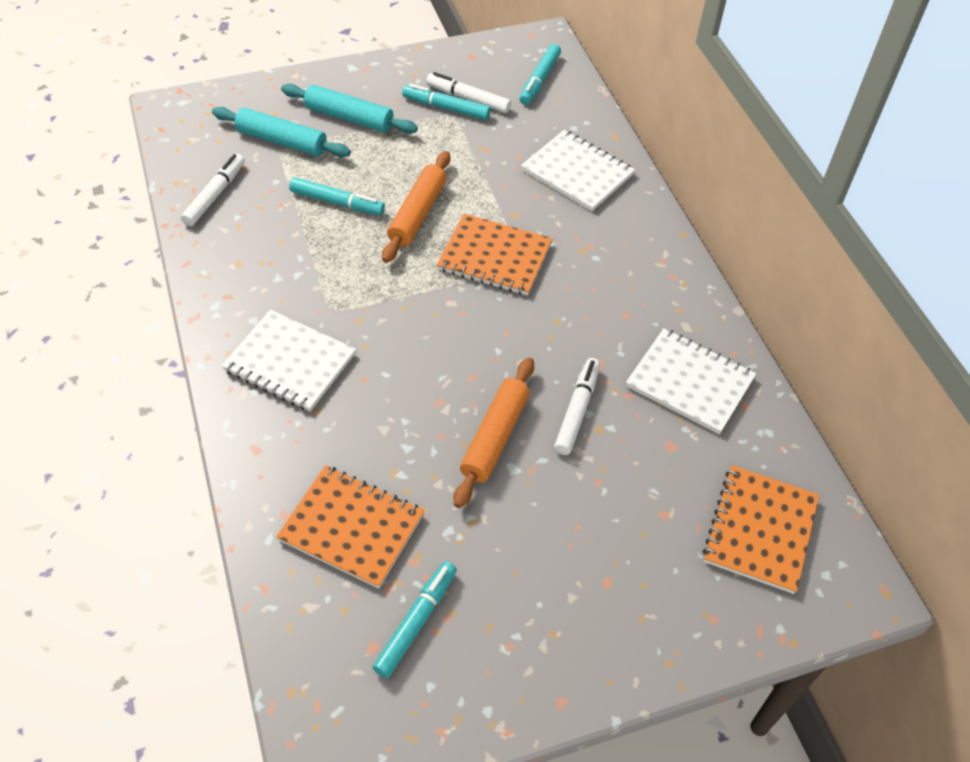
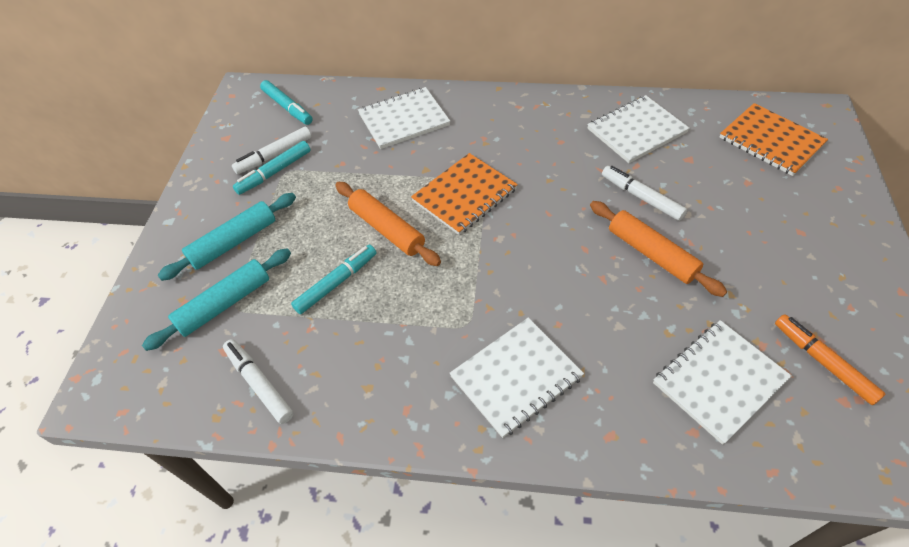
camera: 60 degrees left, 0 degrees up
orange notebook [276,465,424,589] -> white notebook [653,320,792,445]
turquoise marker [372,561,457,678] -> orange marker [775,314,885,405]

